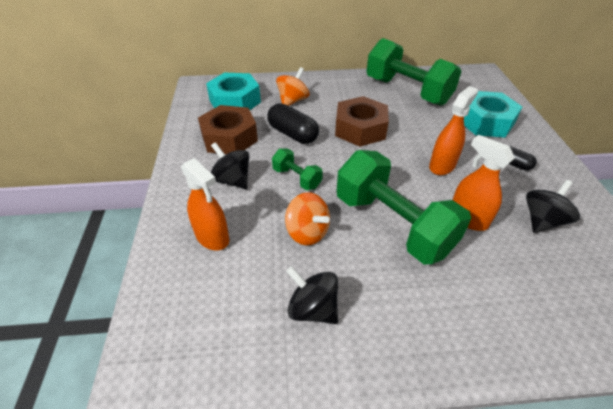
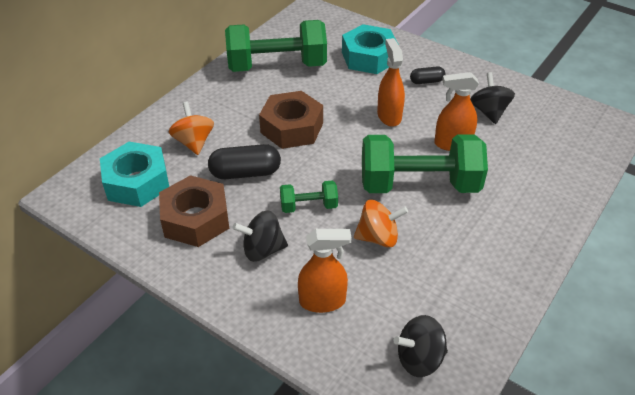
camera: 50 degrees left, 0 degrees up
black spinning top [286,266,338,324] -> black spinning top moved to [393,315,448,377]

